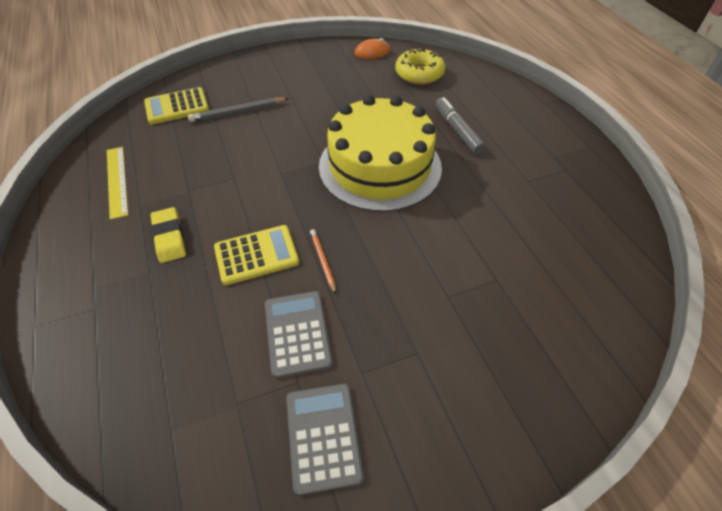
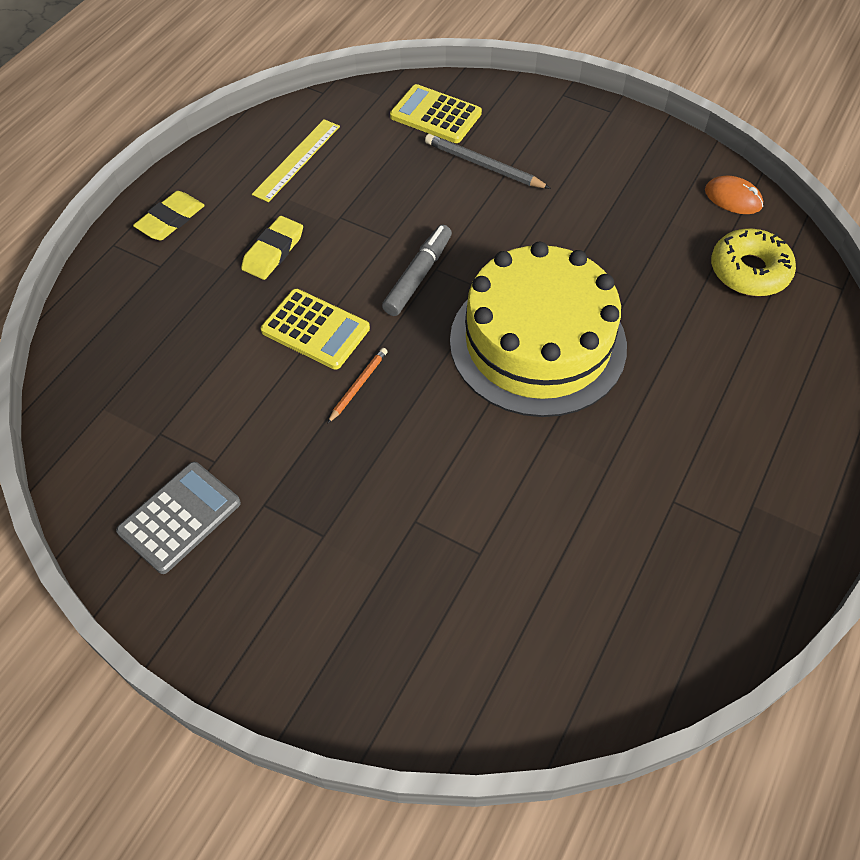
camera: 50 degrees right, 5 degrees up
grey calculator [265,291,333,378] -> none
grey marker [435,97,486,154] -> grey marker moved to [382,224,452,316]
none -> yellow eraser [133,191,205,240]

